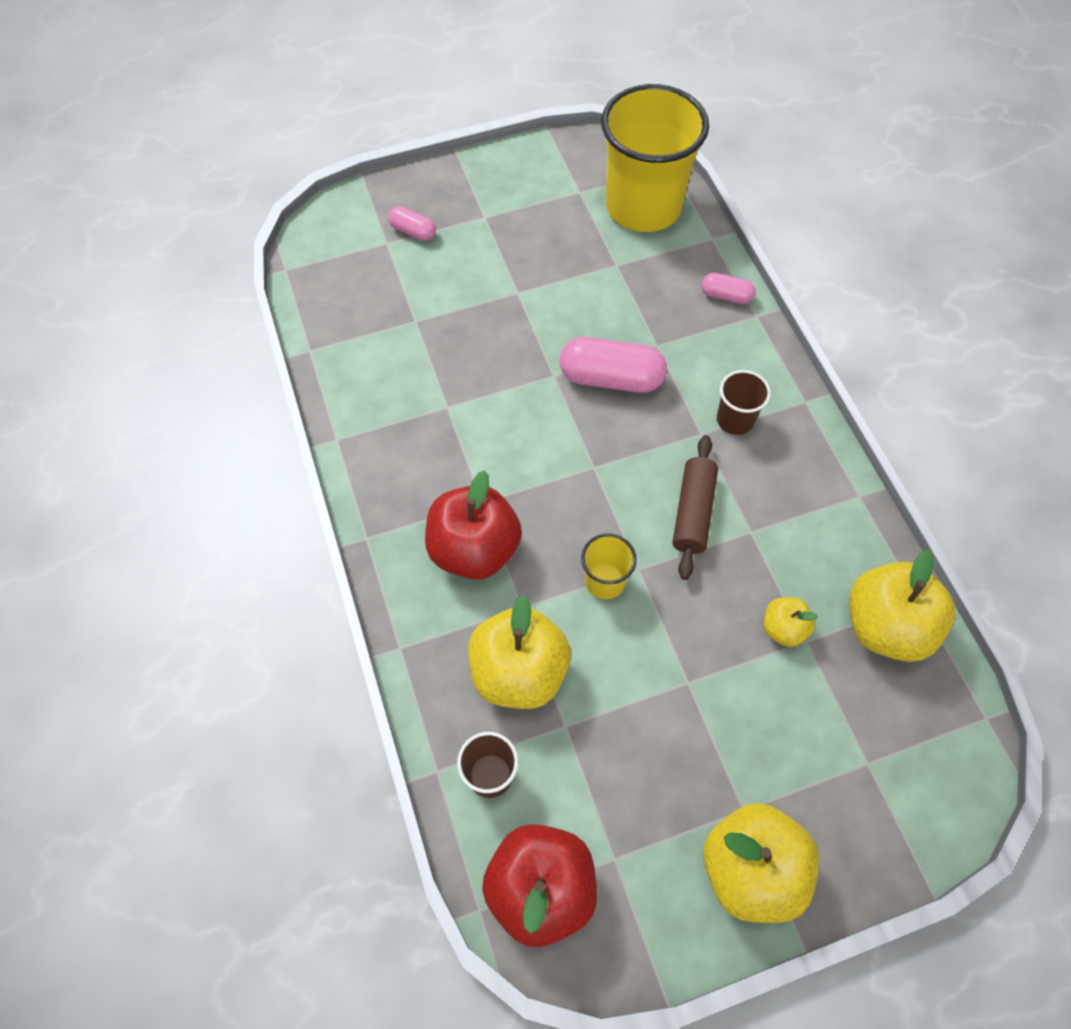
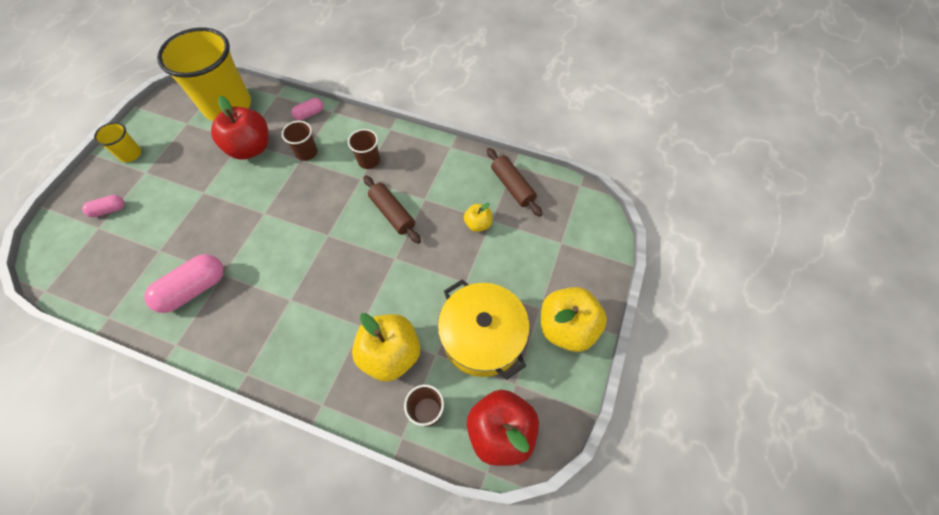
camera: 50 degrees left, 0 degrees up
red apple [425,470,522,580] -> red apple moved to [211,96,268,160]
pink capsule [560,337,667,393] -> pink capsule moved to [144,254,224,313]
yellow cup [581,533,637,599] -> yellow cup moved to [94,122,141,162]
yellow apple [849,550,955,662] -> brown rolling pin [487,148,542,217]
none -> brown cup [282,121,317,161]
none -> yellow pot [438,279,530,379]

